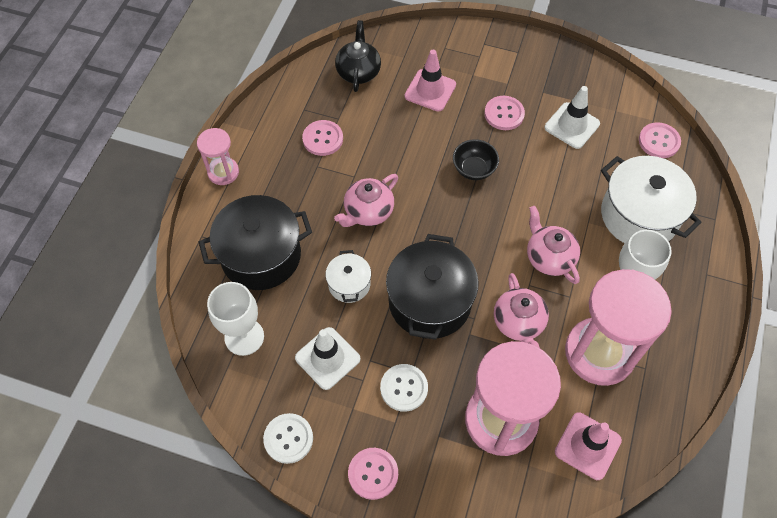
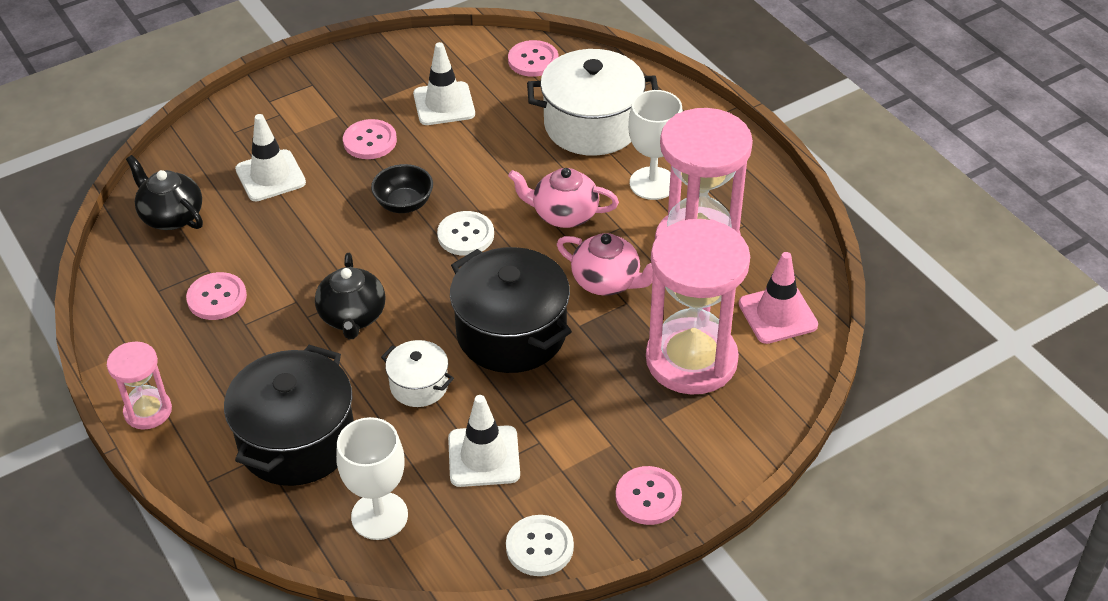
camera: 50 degrees left, 15 degrees down
pink teapot [334,174,398,227] -> black teapot [315,253,386,339]
white button [380,364,428,412] -> white button moved to [437,211,494,256]
pink traffic cone [405,50,456,112] -> white traffic cone [235,114,306,202]

